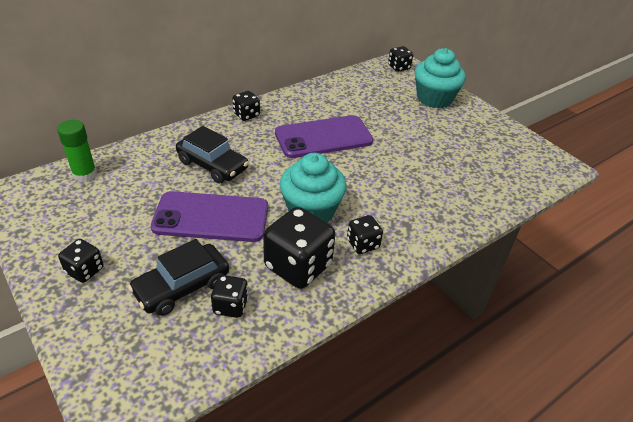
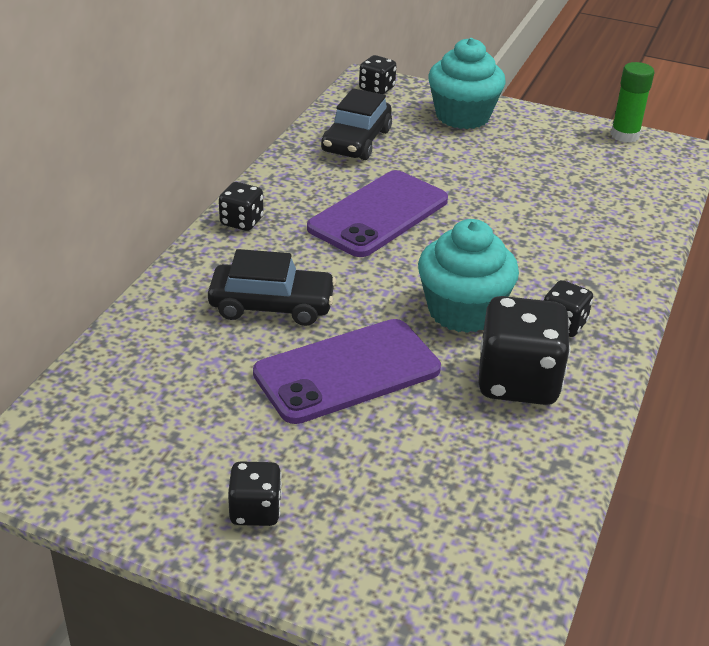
camera: 30 degrees left, 5 degrees down
green glue stick [57,120,97,182] -> green glue stick moved to [611,62,654,143]
black car [128,239,229,316] -> black car moved to [321,88,392,160]
black dice [211,275,248,318] -> none

